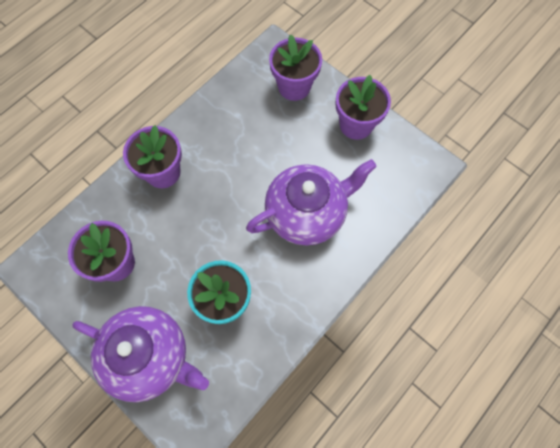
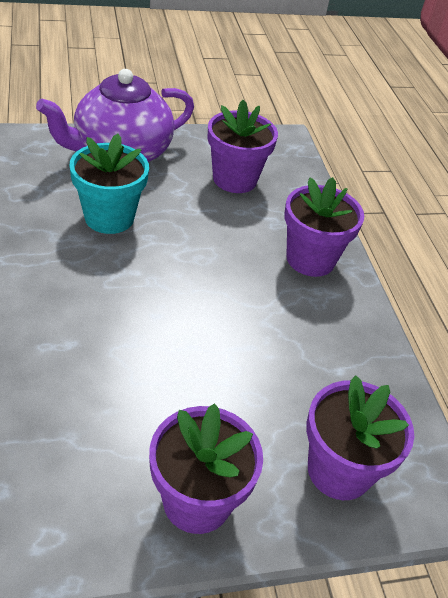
camera: 120 degrees right, 25 degrees down
purple teapot [246,159,377,246] -> none

